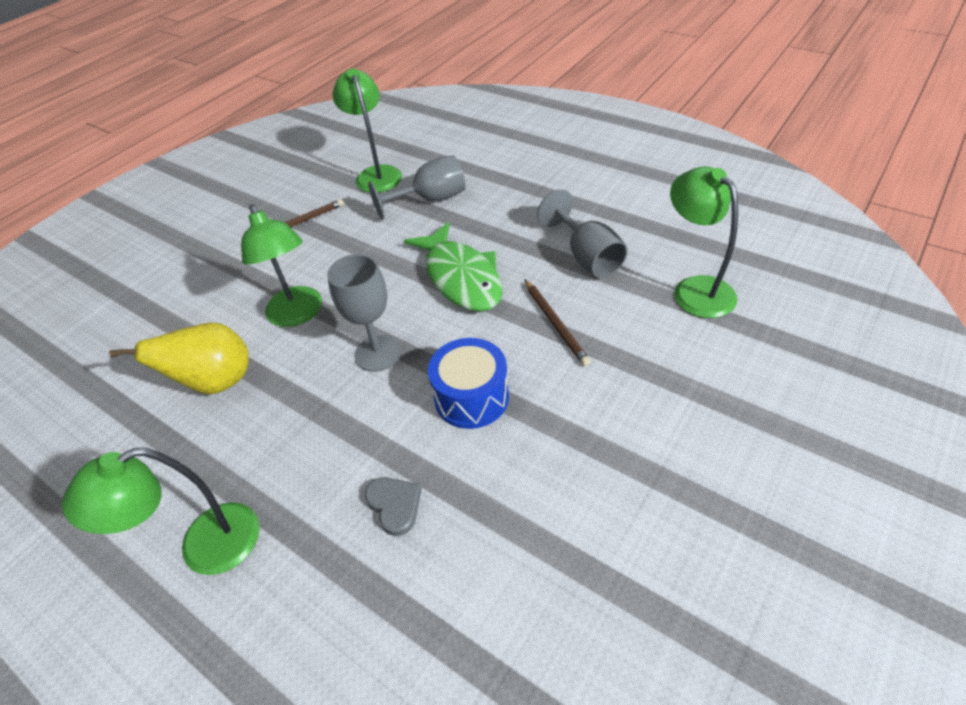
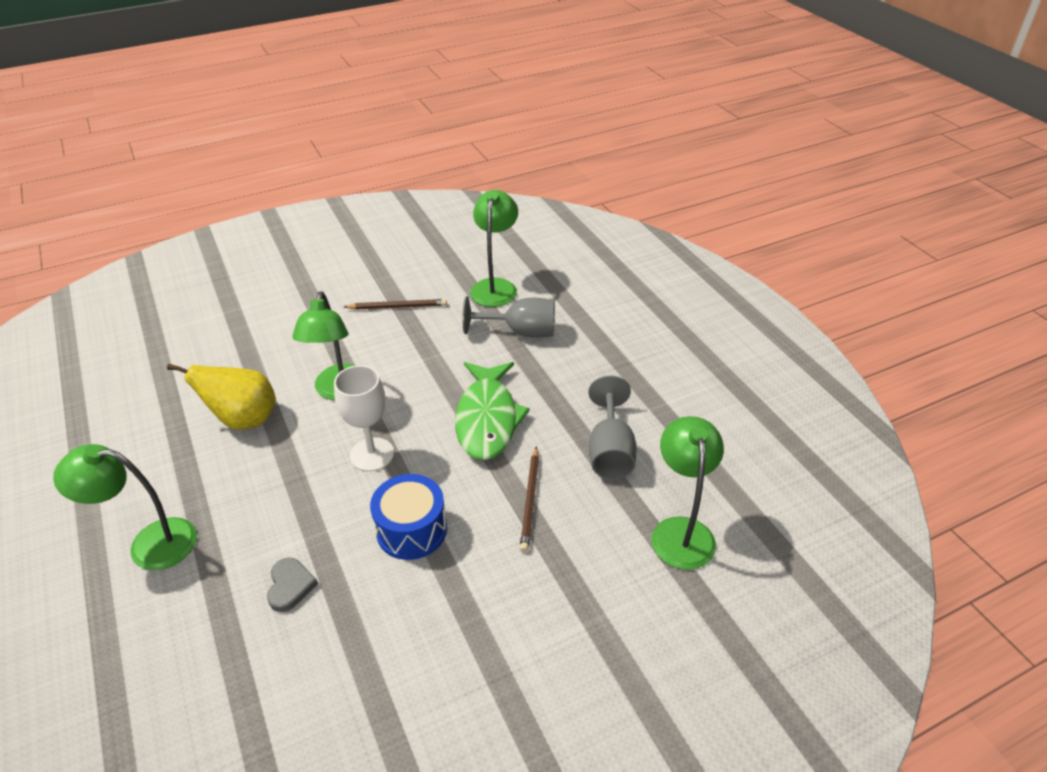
camera: 25 degrees right, 5 degrees down
grey goblet [327,254,401,372] -> white goblet [334,365,394,472]

